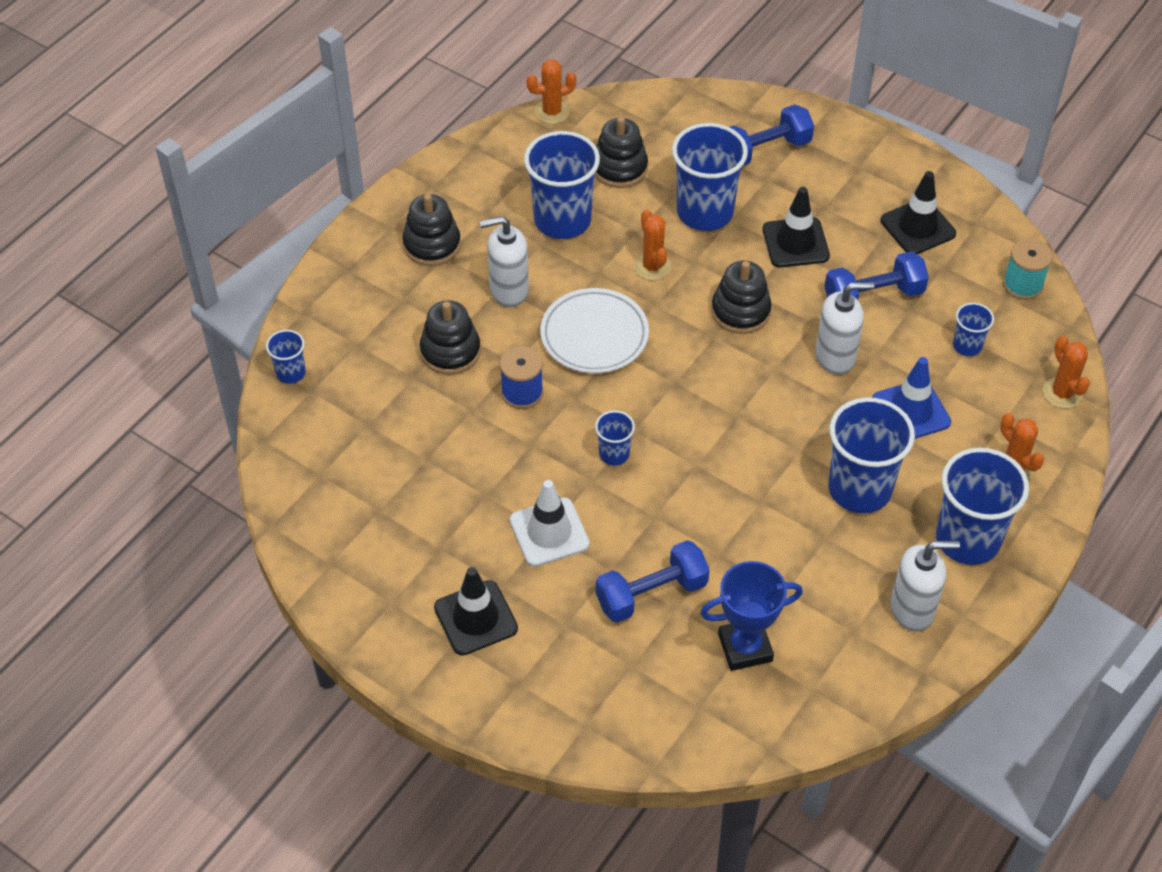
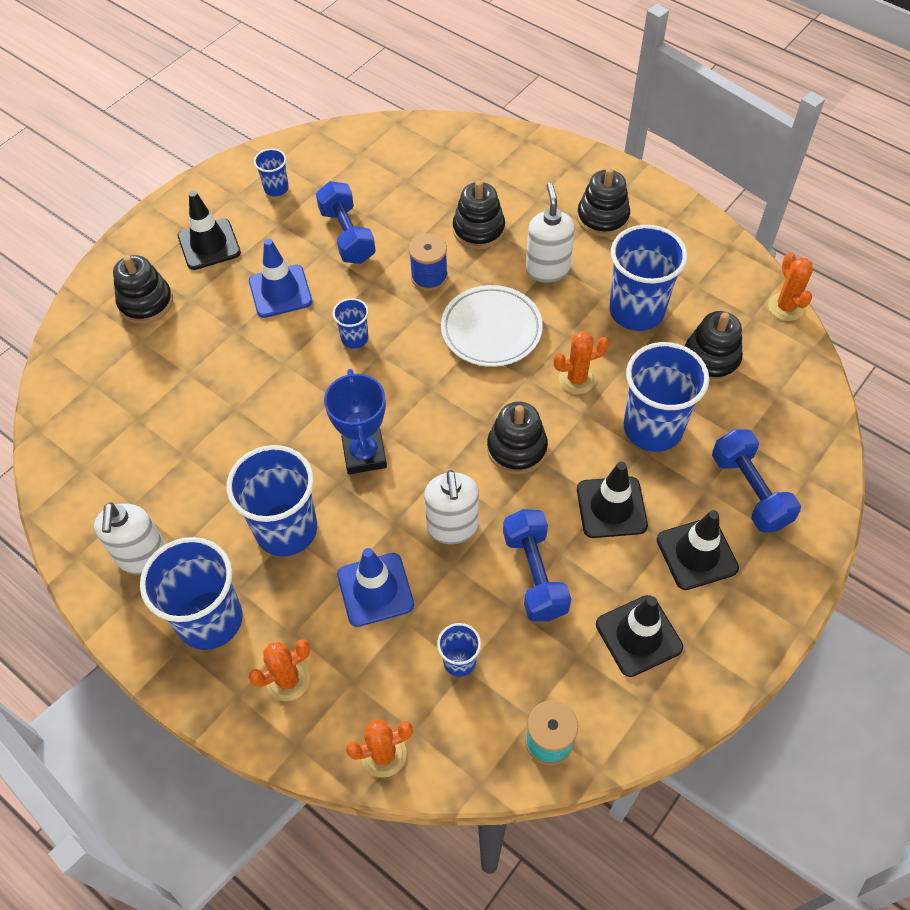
camera: 95 degrees right, 5 degrees up
blue cup [266,330,306,384] -> blue cup moved to [254,148,289,197]
white traffic cone [510,480,590,567] -> blue traffic cone [249,239,312,318]
blue dumbbell [596,540,710,623] -> blue dumbbell moved to [316,181,376,264]
blue trophy [700,561,803,671] -> blue trophy moved to [324,369,387,474]
none -> black stacking toy [113,255,173,324]
none -> black traffic cone [657,510,739,590]

